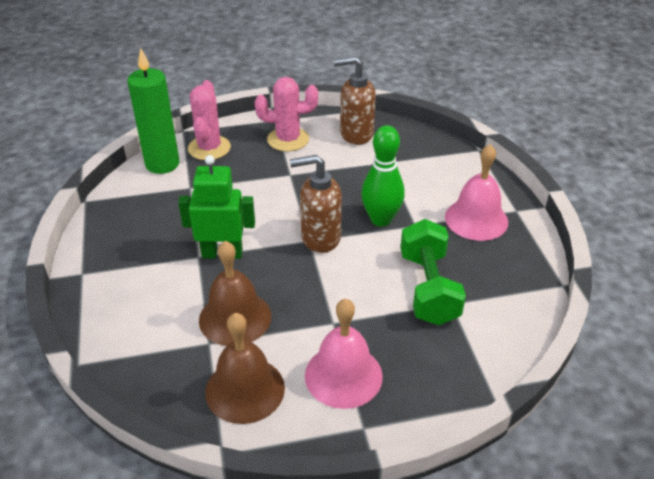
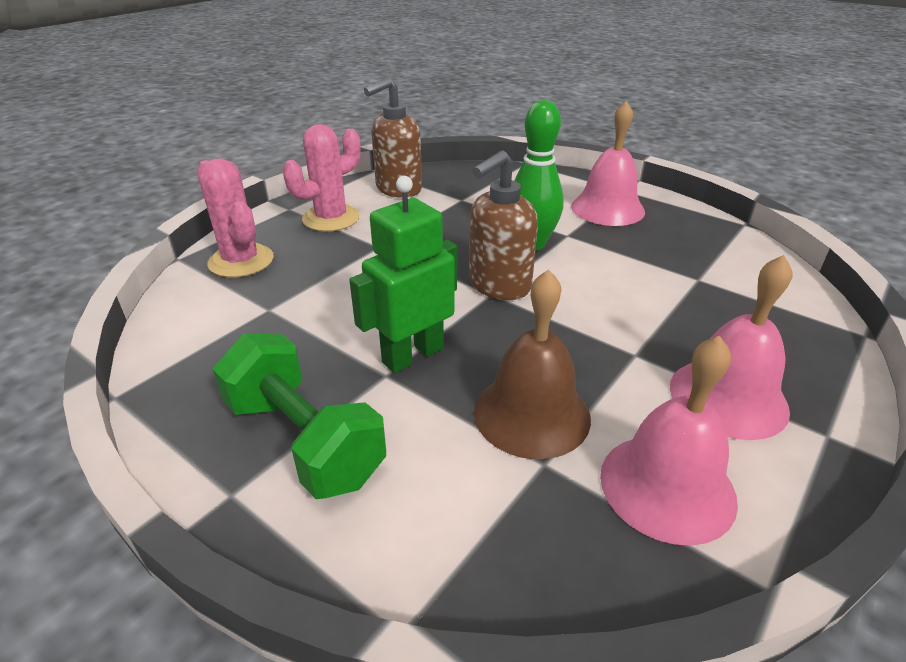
camera: 40 degrees left, 5 degrees down
green candle [128,47,179,174] -> none
brown bell [205,313,285,424] -> pink bell [600,336,738,546]
green dumbbell [401,219,466,325] -> green dumbbell moved to [213,333,386,499]

